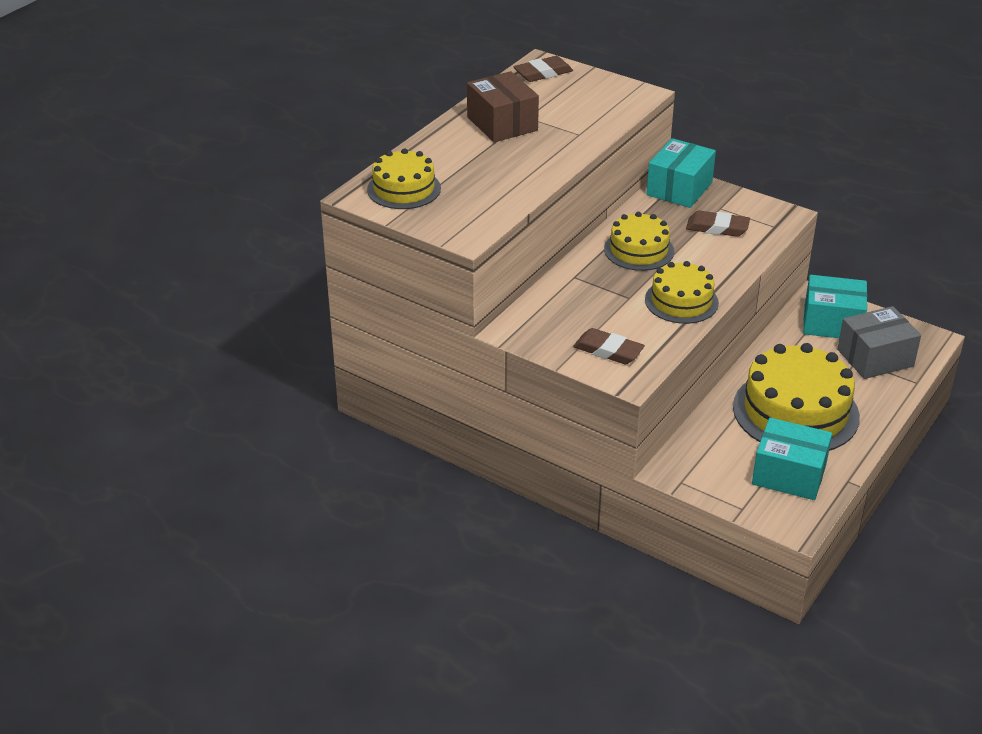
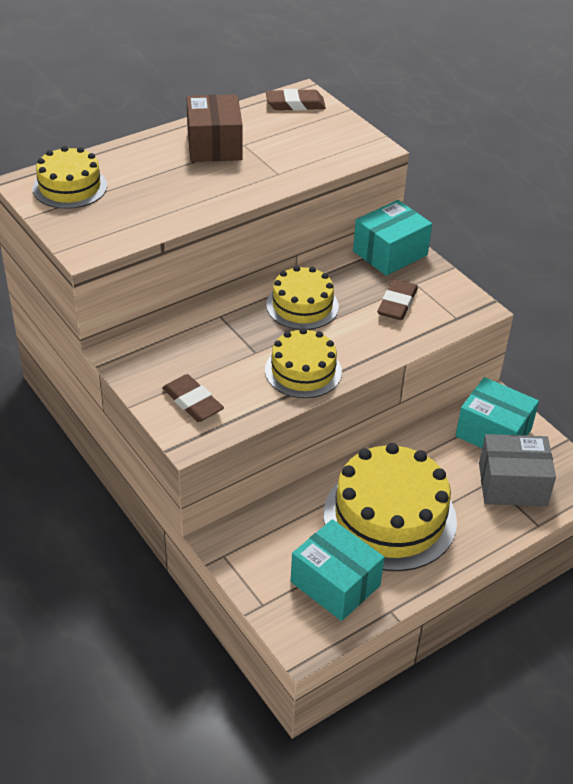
camera: 20 degrees right, 5 degrees up
brown eraser [686,211,750,237] -> brown eraser turned 75 degrees clockwise [377,279,418,320]

